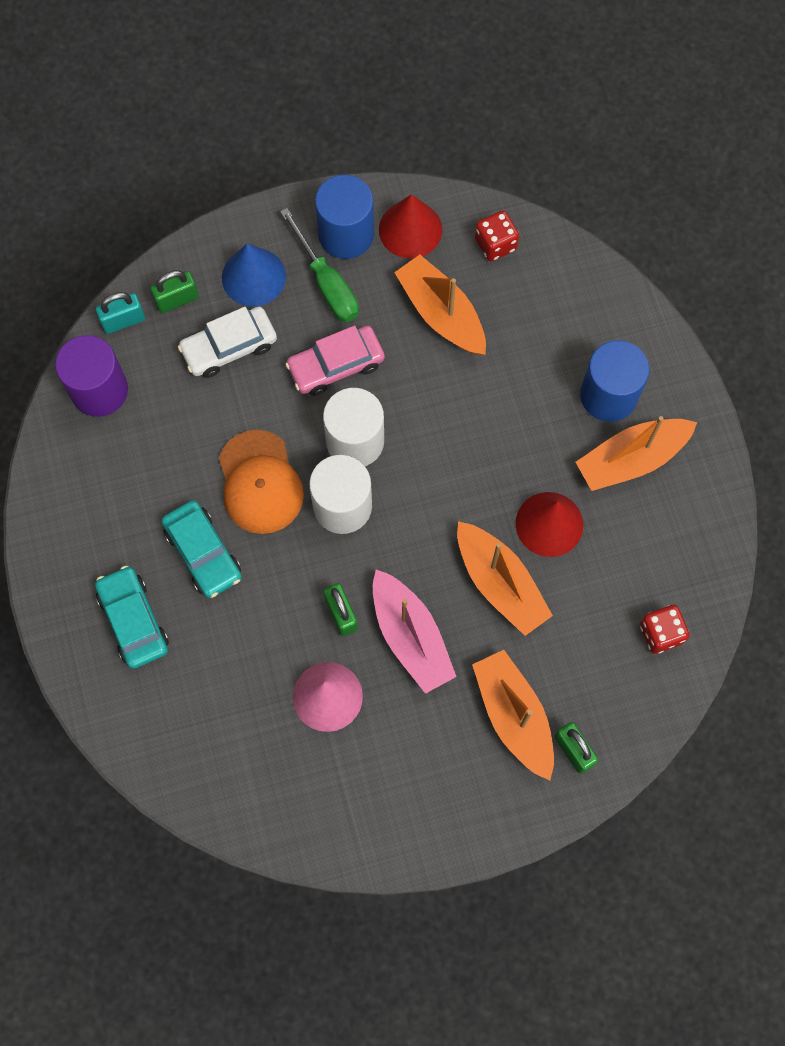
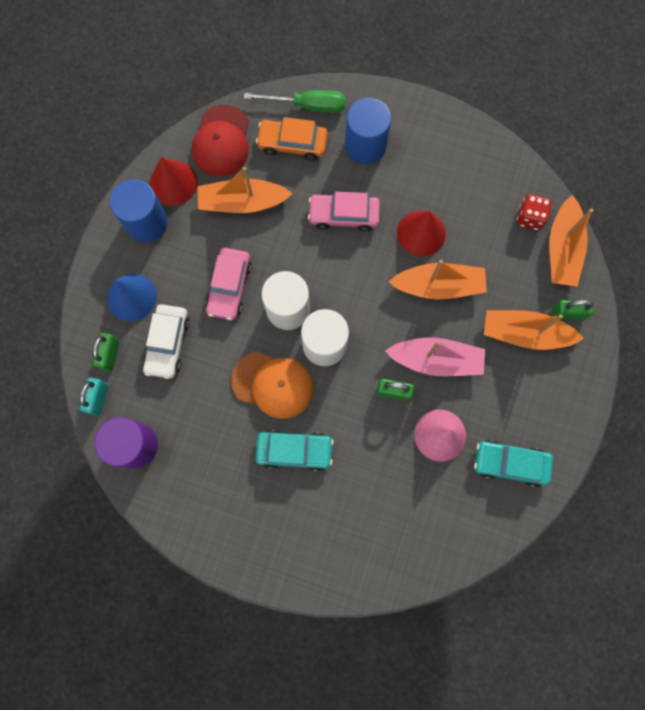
camera: 55 degrees left, 5 degrees up
turquoise car [95,566,169,669] -> turquoise car moved to [474,440,553,487]
green screwdriver [280,208,359,322] -> green screwdriver moved to [244,90,345,113]
red dice [475,211,519,261] -> red cap [192,105,249,177]
orange boat [576,416,697,491] -> orange boat moved to [549,195,593,287]
none -> orange car [256,117,328,161]
none -> pink car [308,192,380,232]

